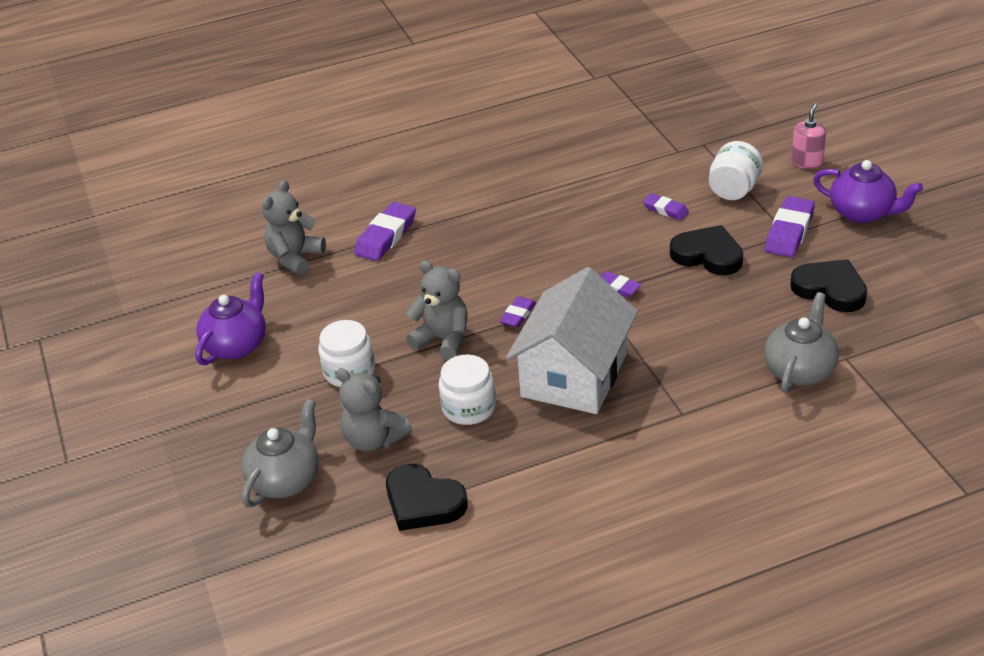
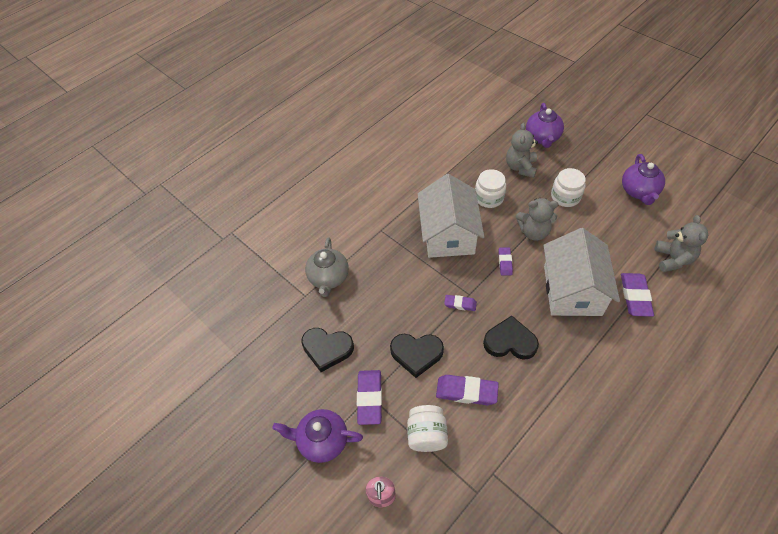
camera: 155 degrees right, 15 degrees up
grey teapot [242,399,319,507] -> purple teapot [526,103,564,148]
grey teddy bear [336,368,412,452] -> grey teddy bear turned 90 degrees counterclockwise [506,123,538,178]
black heart [386,464,468,531] -> black heart moved to [483,315,539,360]
purple eraser [643,193,689,220] -> purple eraser [436,375,499,405], size x1.72
none -> white house [544,228,620,316]

